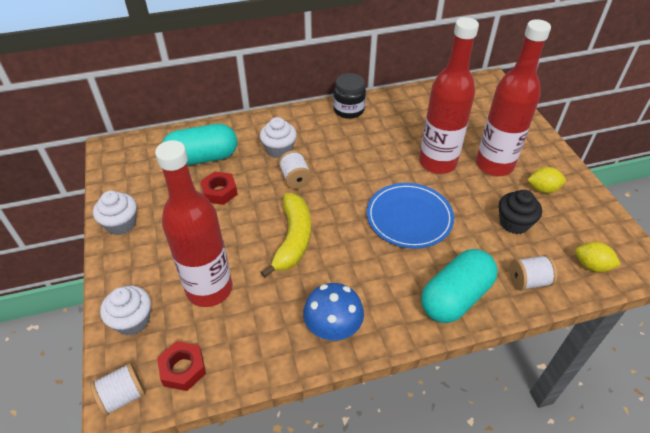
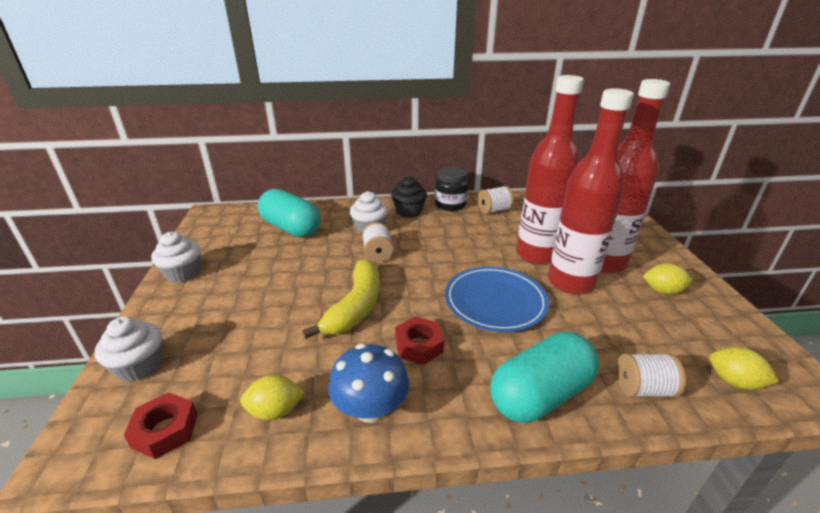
camera: 10 degrees right, 15 degrees down
white spool [90,362,146,416] -> white spool moved to [478,186,514,214]
red bottle [155,140,232,307] -> red bottle moved to [548,88,634,295]
turquoise capsule [162,124,237,165] -> turquoise capsule turned 45 degrees clockwise [258,189,321,237]
red nut [200,171,238,205] -> red nut moved to [395,317,444,365]
black cupcake [499,190,542,234] -> black cupcake moved to [391,176,427,218]
none -> yellow lemon [240,375,305,420]

